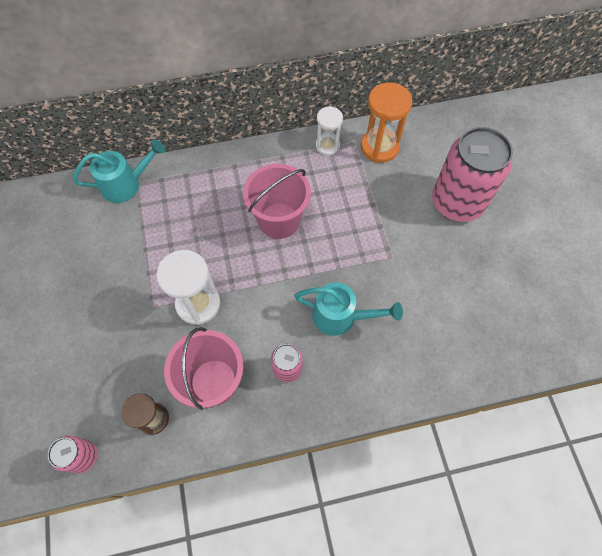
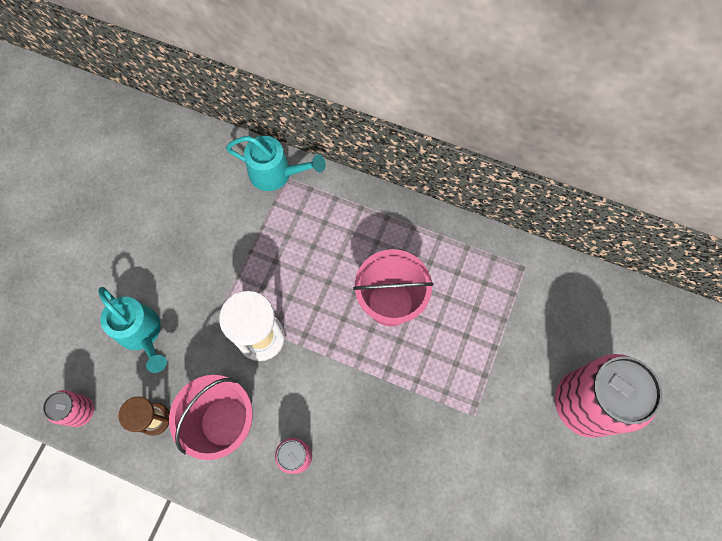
camera: 35 degrees right, 5 degrees up
turquoise watering can [294,282,403,336] -> turquoise watering can moved to [98,287,167,373]
white hourglass [316,106,343,156] -> none
orange hourglass [361,83,412,163] -> none

